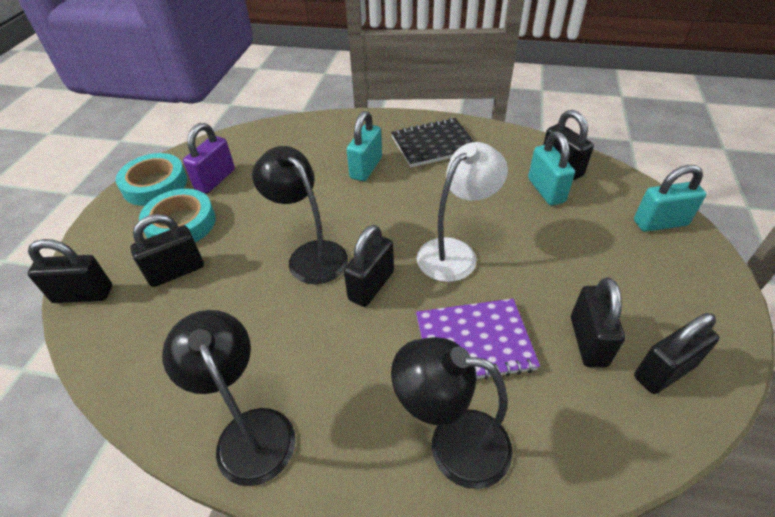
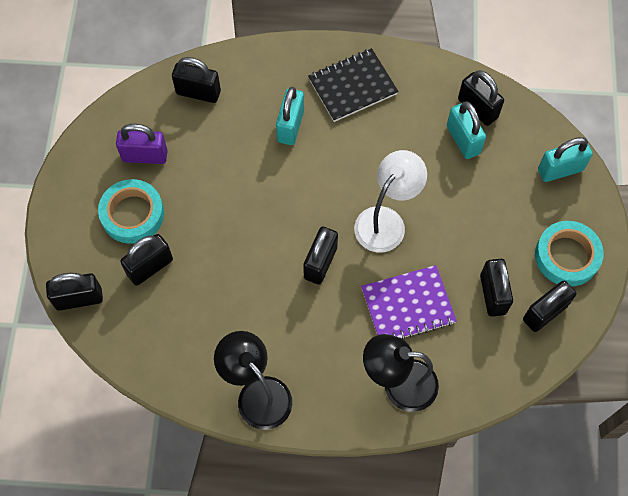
camera: 10 degrees left, 20 degrees up
turquoise tape [116,153,187,206] -> turquoise tape moved to [535,221,604,287]
purple padlock [183,123,235,193] -> purple padlock turned 75 degrees clockwise [116,124,168,164]
black lamp [252,146,348,284] -> none
none -> black padlock [172,57,221,103]

